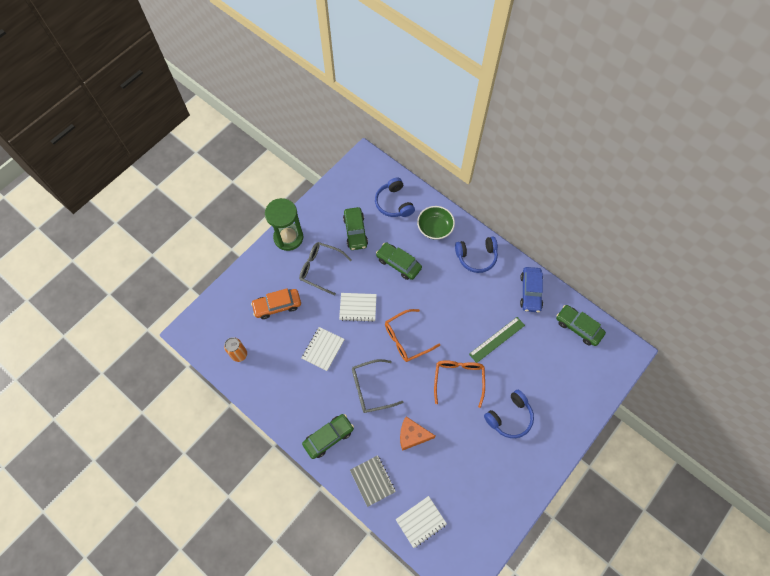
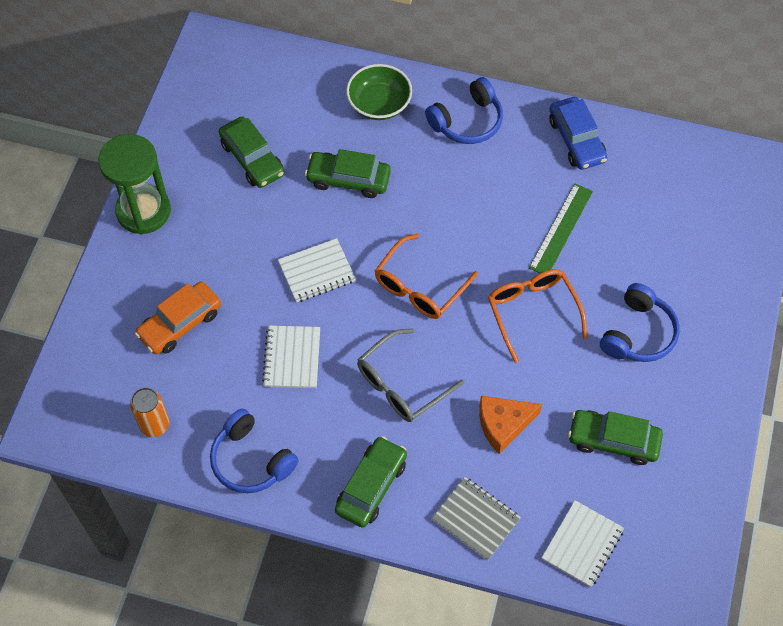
camera: 25 degrees left, 5 degrees down
grey glasses [299,242,352,295] -> none
blue headphones [375,177,415,217] -> blue headphones moved to [210,408,298,493]
green car [556,305,606,346] -> green car moved to [568,410,663,465]

